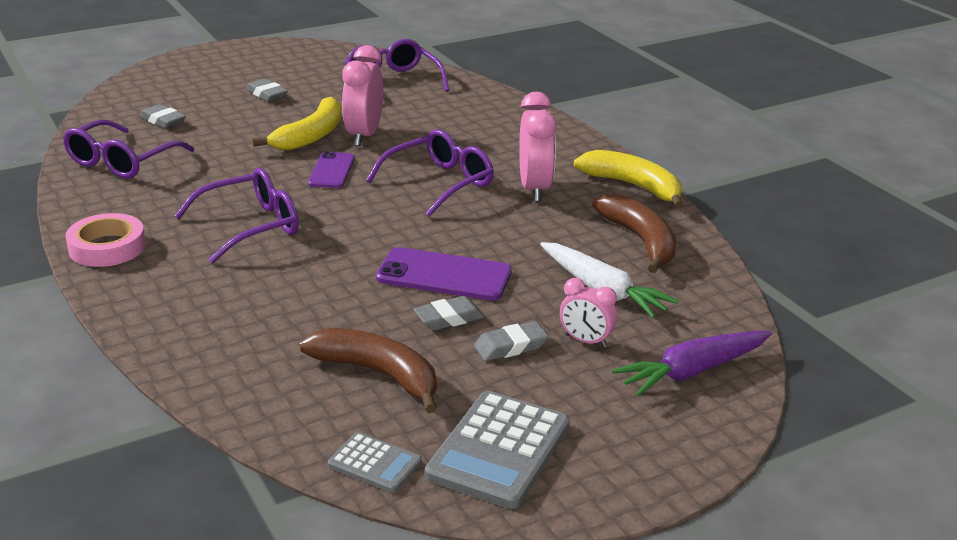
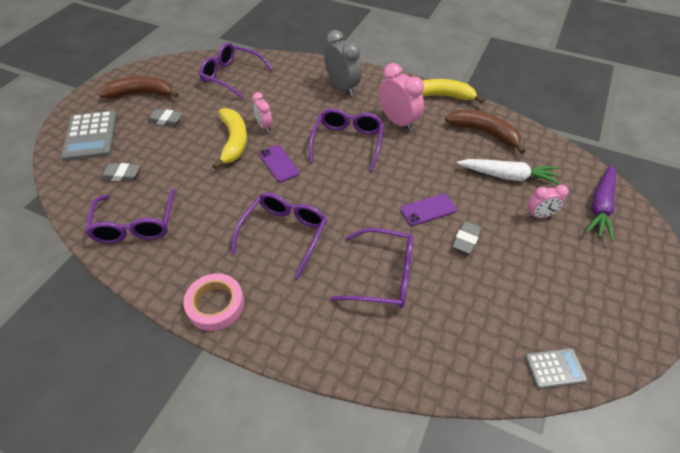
camera: 35 degrees left, 20 degrees up
brown banana [299,328,437,413] -> brown banana moved to [99,76,179,98]
pink clock [342,45,383,146] -> pink clock [252,92,272,132], size x0.58
purple phone [376,247,512,301] -> purple phone [400,193,457,226], size x0.65
grey calculator [425,391,570,509] -> grey calculator moved to [61,111,117,161]
grey eraser [474,321,548,361] -> none
none -> grey clock [324,30,362,96]
none -> purple glasses [331,228,414,308]

